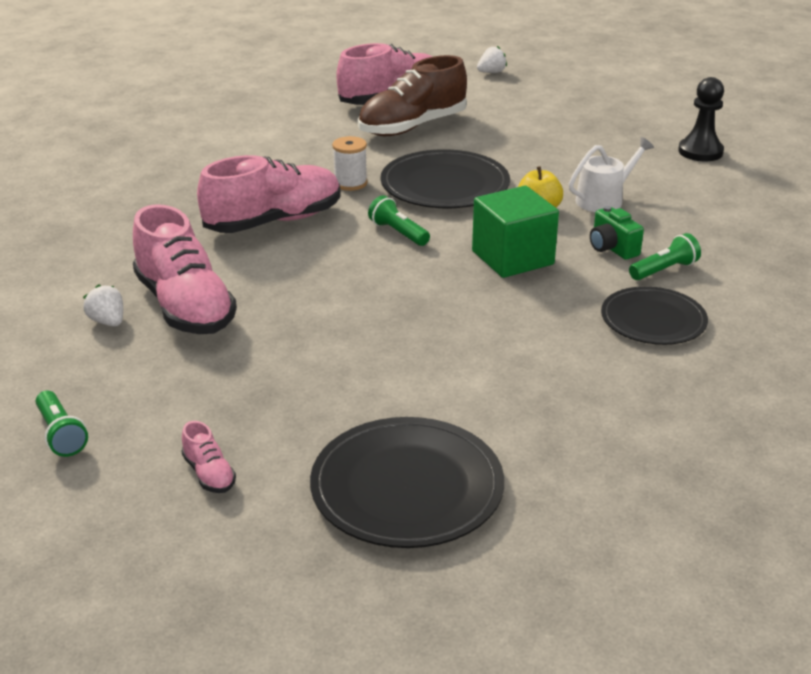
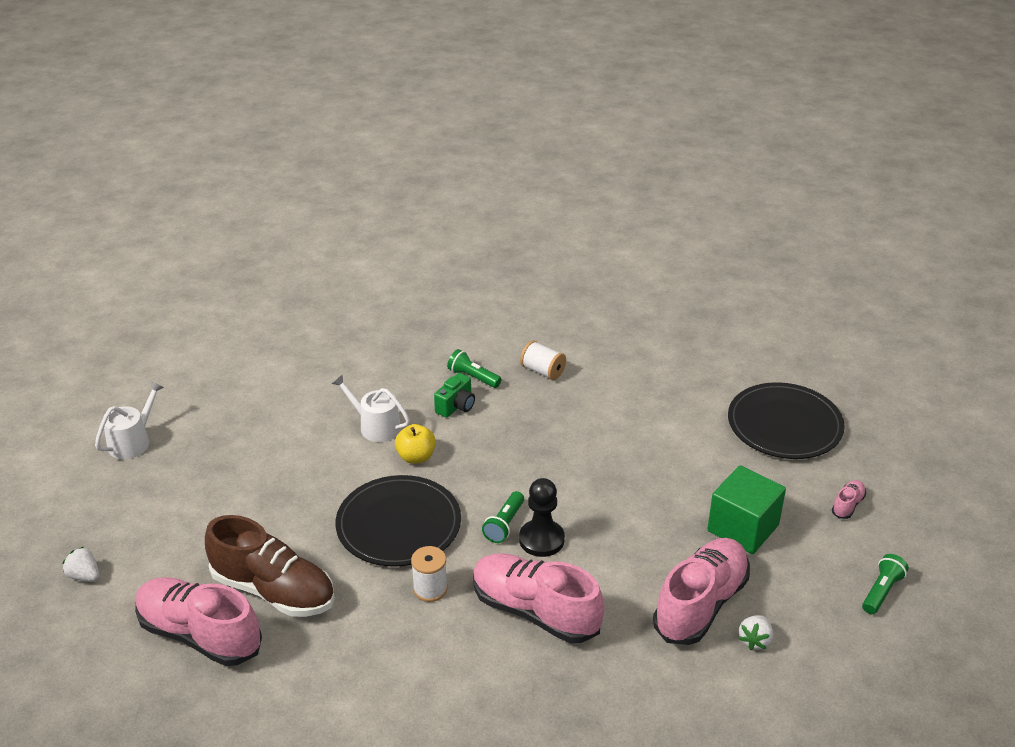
camera: 115 degrees left, 5 degrees up
green cube [472,186,559,278] -> green cube moved to [707,465,786,554]
black plate [601,286,708,345] -> white spool [520,341,566,380]
black pawn [678,77,724,161] -> black pawn moved to [519,478,565,557]
none -> white watering can [95,381,164,459]

